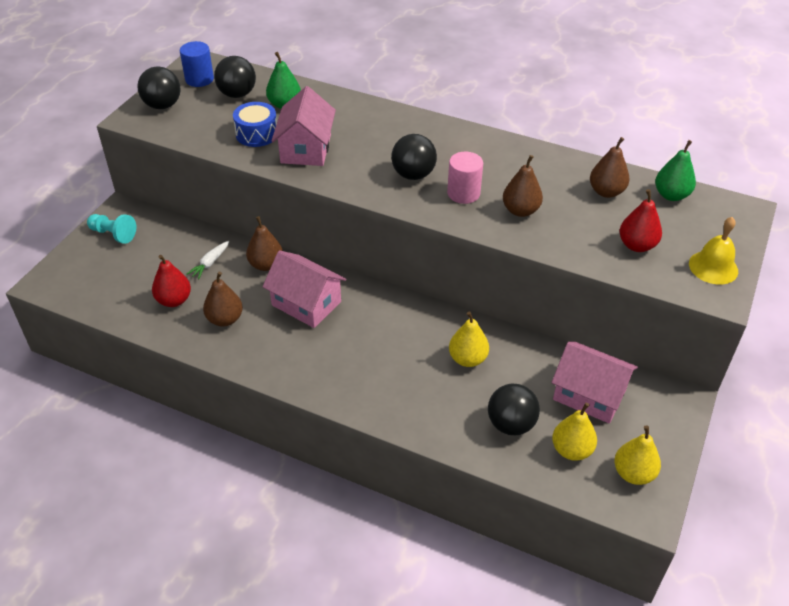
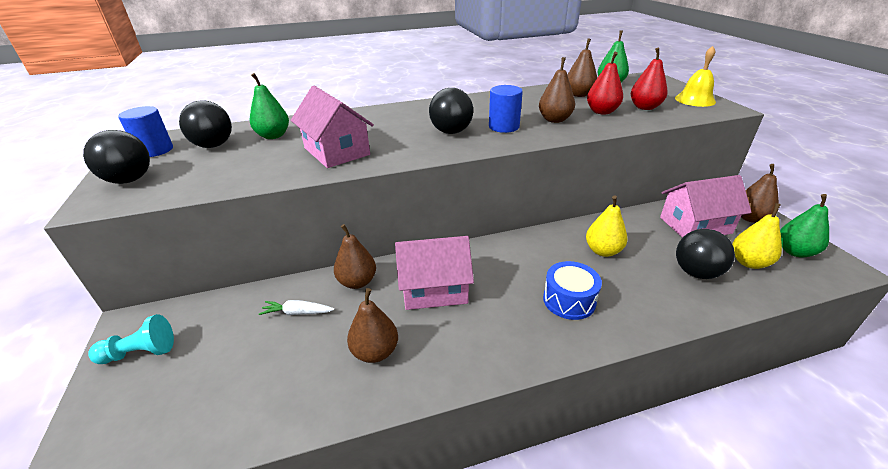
camera: 40 degrees left, 10 degrees down
red pear [152,255,191,307] -> red pear moved to [587,52,623,115]
white carrot [187,241,229,279] -> white carrot turned 105 degrees clockwise [259,300,334,315]
blue drum [233,102,277,147] -> blue drum moved to [543,261,602,320]
pink cylinder [447,152,483,204] -> blue cylinder [489,85,523,133]
yellow pear [614,425,661,485] -> green pear [780,194,829,257]
none -> brown pear [741,164,779,223]

